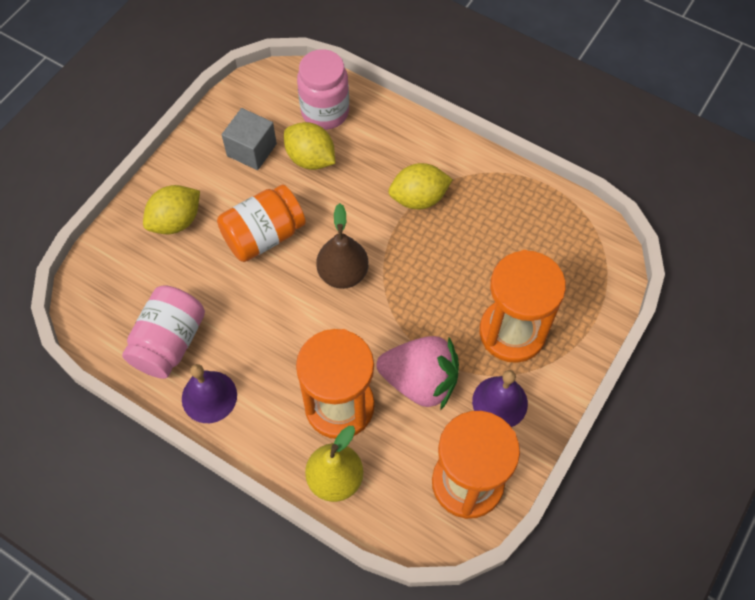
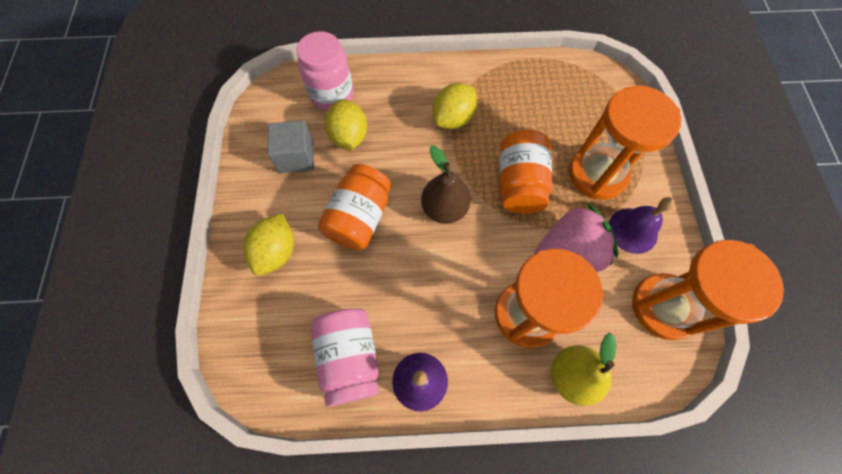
camera: 35 degrees left, 5 degrees up
yellow lemon [284,122,335,170] -> yellow lemon turned 75 degrees clockwise [324,99,367,151]
none -> orange jar [499,130,552,214]

